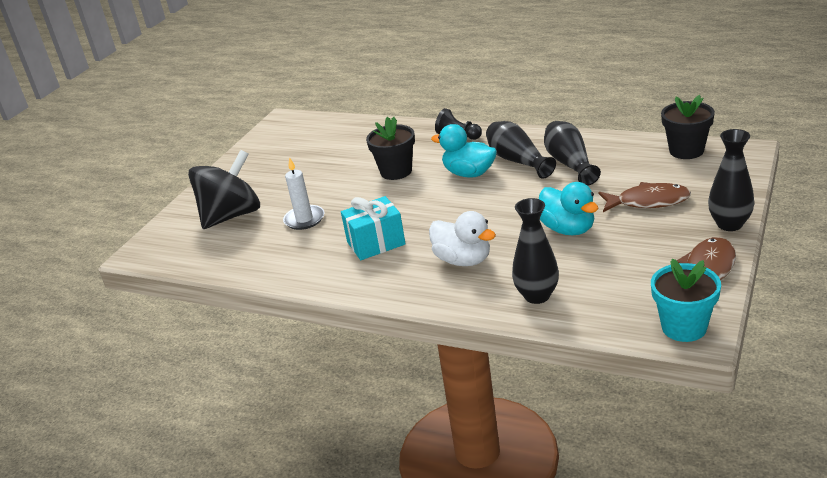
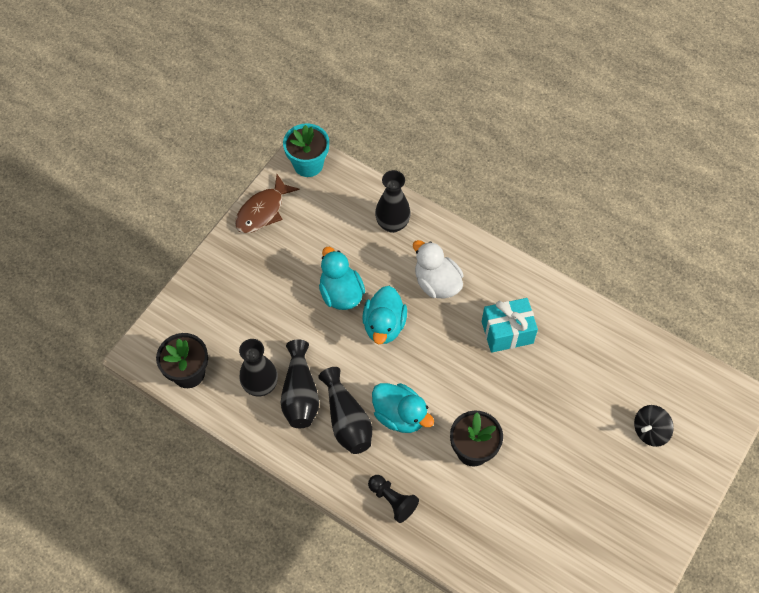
camera: 175 degrees left, 30 degrees up
black spinning top [188,150,260,229] -> black spinning top [634,405,674,447], size x0.52
white candle [283,157,324,230] -> none
brown fish [599,182,691,212] -> none
black vase [708,129,754,231] -> black vase moved to [239,339,278,396]
none -> turquoise duck [362,286,407,345]

